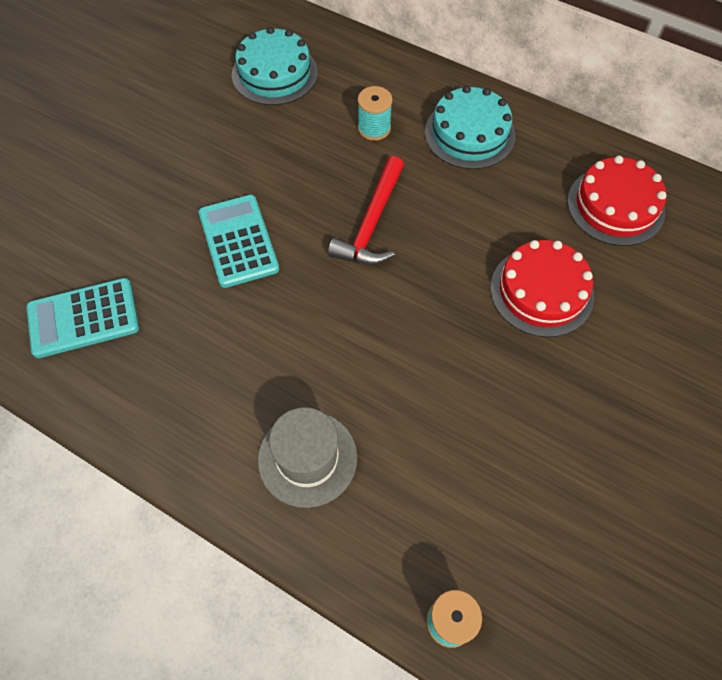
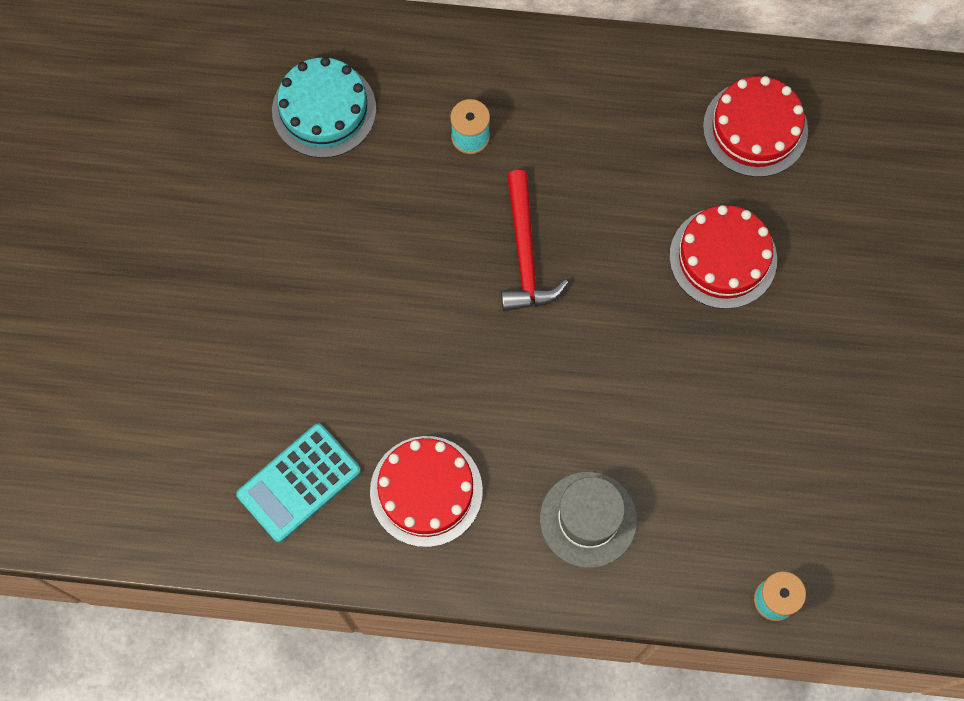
camera: 25 degrees left, 10 degrees up
turquoise calculator [198,195,279,288] -> none
turquoise cake [425,86,515,169] -> none
none -> red cake [370,436,483,547]

